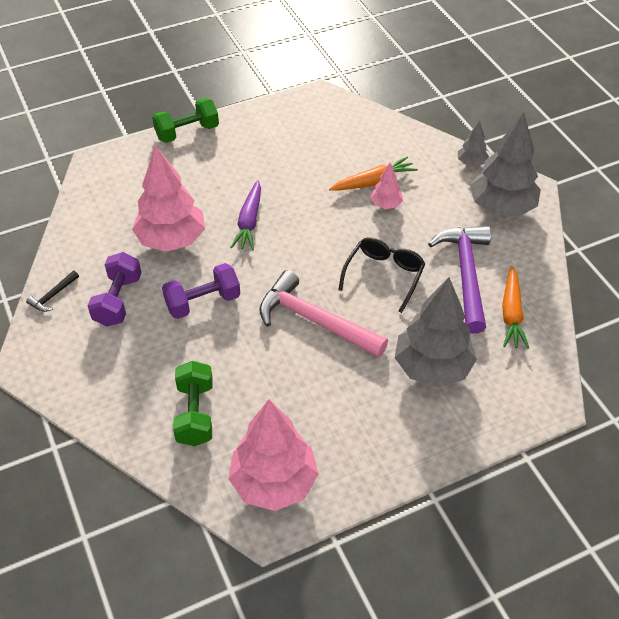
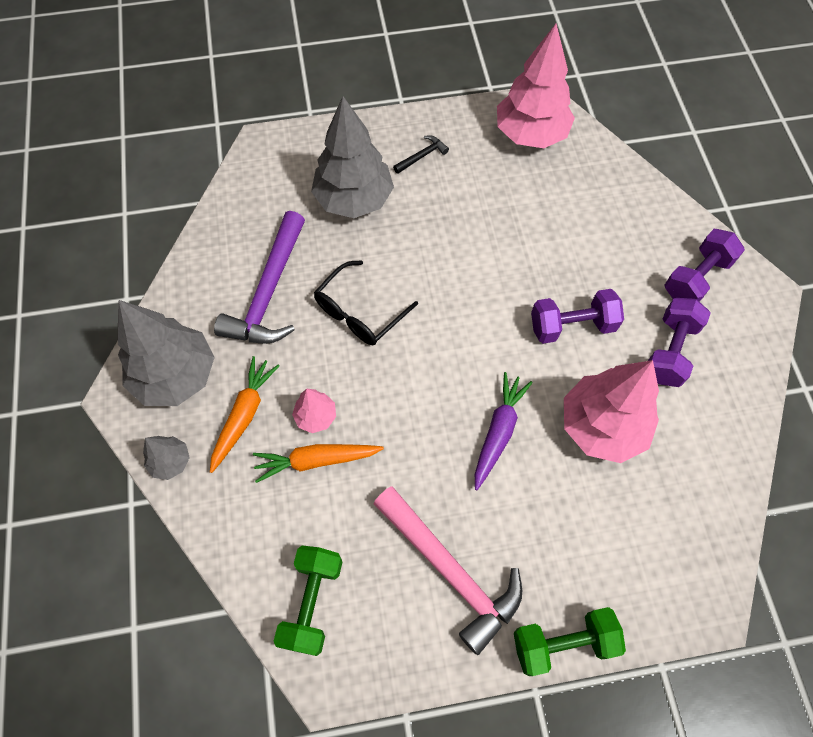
camera: 165 degrees left, 15 degrees up
black hammer [26,271,79,312] -> black hammer moved to [393,135,449,174]
green dumbbell [173,361,213,446] -> green dumbbell moved to [274,546,342,656]
pink hammer [259,270,388,358] -> pink hammer moved to [373,486,522,655]
orange carrot [502,266,529,349] -> orange carrot moved to [210,356,279,473]
none -> purple dumbbell [665,229,745,302]

